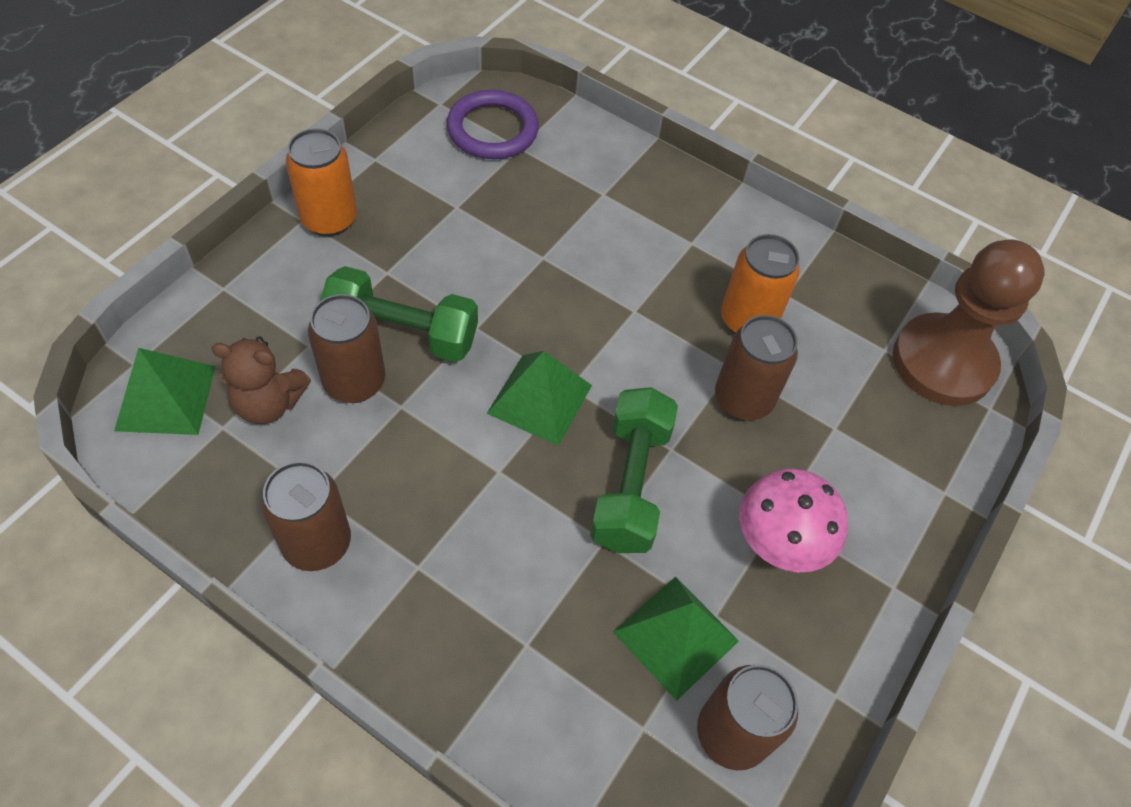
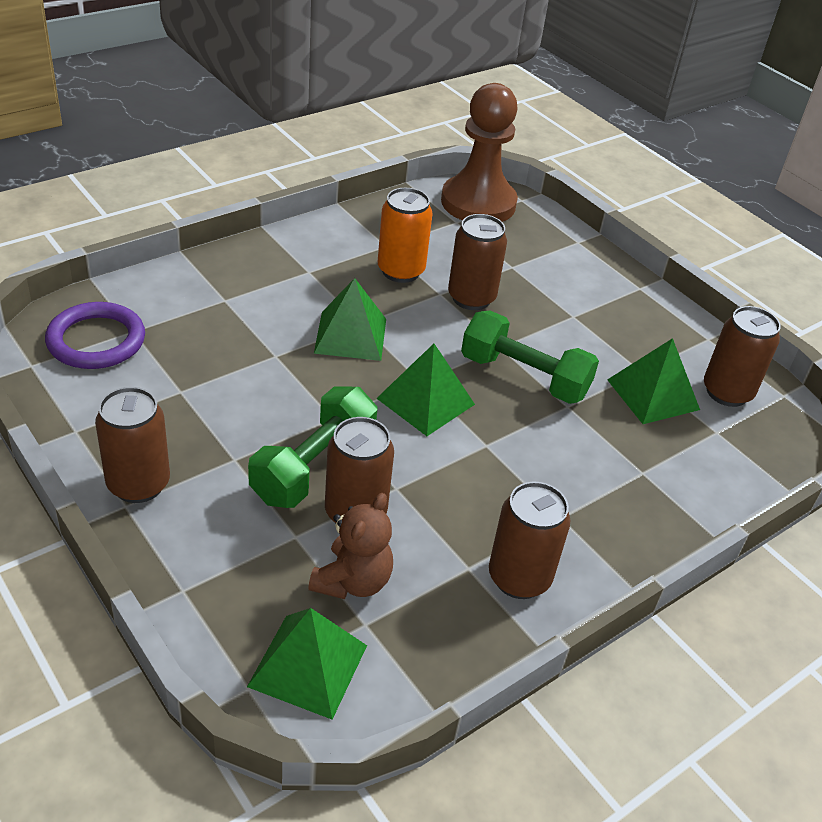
camera: 70 degrees left, 15 degrees down
orange can [286,128,357,237] -> brown can [95,387,170,503]
pink mushroom [739,469,848,573] -> none
none -> green pyramid [314,278,386,361]

